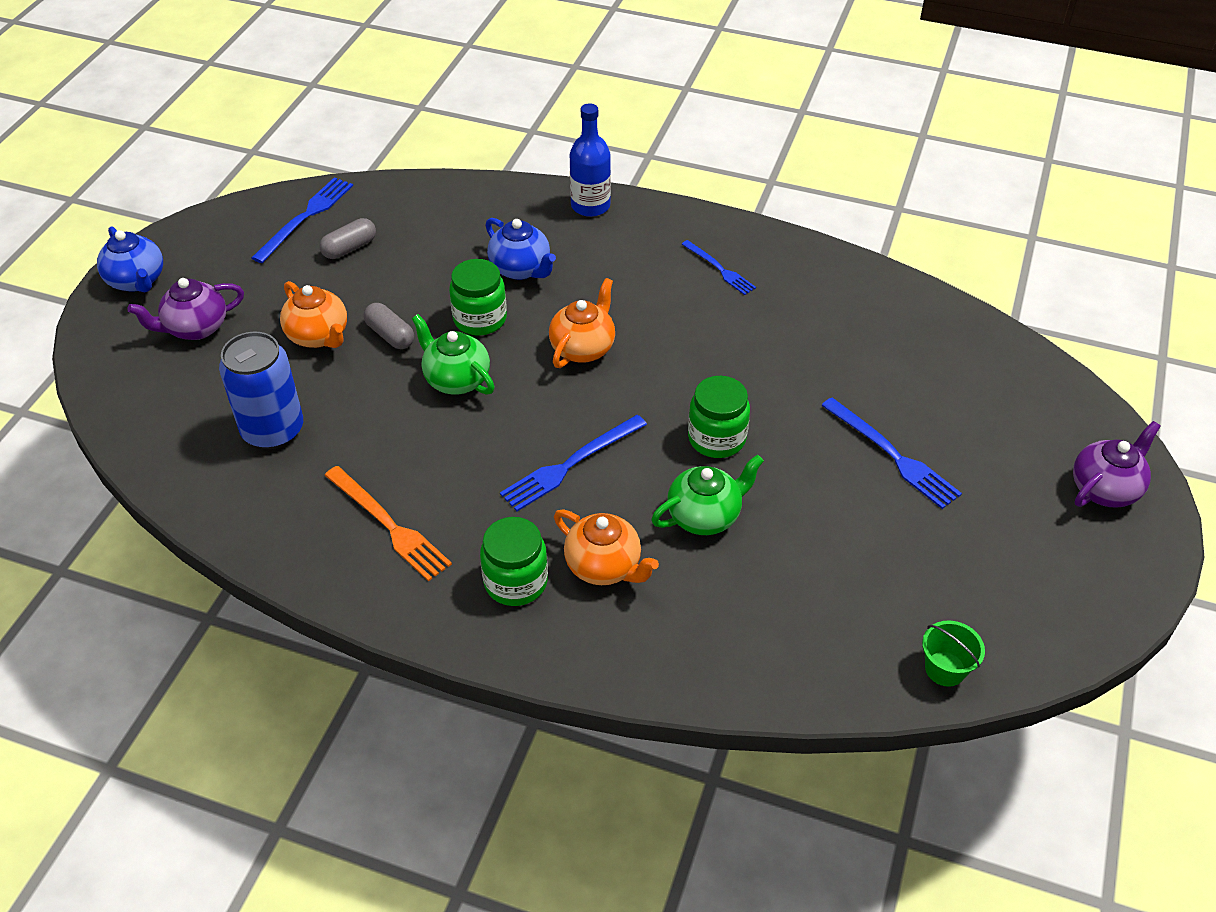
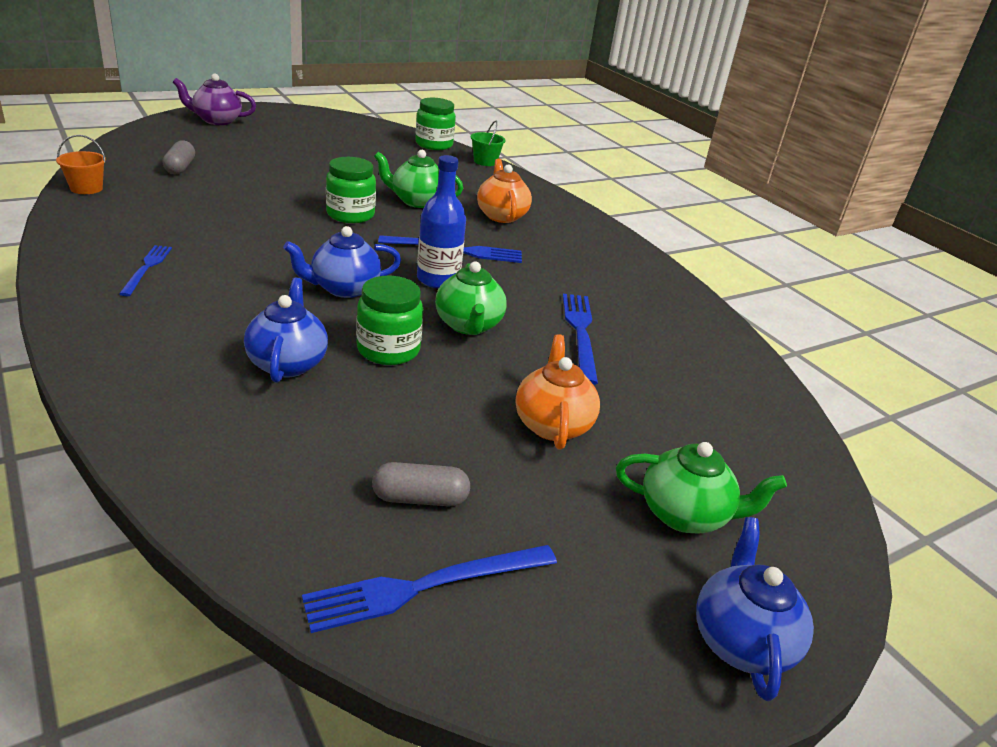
camera: 145 degrees left, 15 degrees down
purple teapot [127,278,244,340] -> green teapot [616,442,787,533]
blue can [219,332,303,449] -> none
orange fork [324,466,452,581] -> none
grey capsule [364,303,414,349] -> grey capsule moved to [162,140,195,175]
green jar [480,517,548,606] -> green jar moved to [415,98,456,150]
orange teapot [549,278,615,368] -> blue teapot [283,226,401,298]
blue bottle [570,103,611,217] -> blue bottle moved to [417,155,466,289]
blue fork [821,398,962,509] -> blue fork moved to [563,294,598,385]
green bucket [922,621,985,687] -> green bucket moved to [471,121,506,166]
none -> orange bucket [56,135,106,194]

